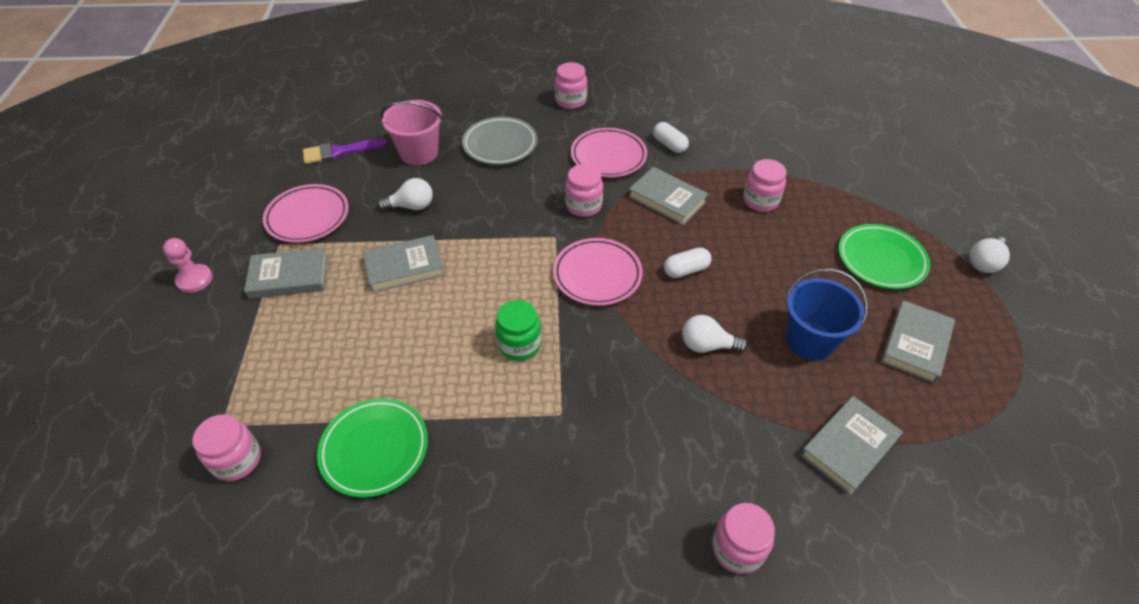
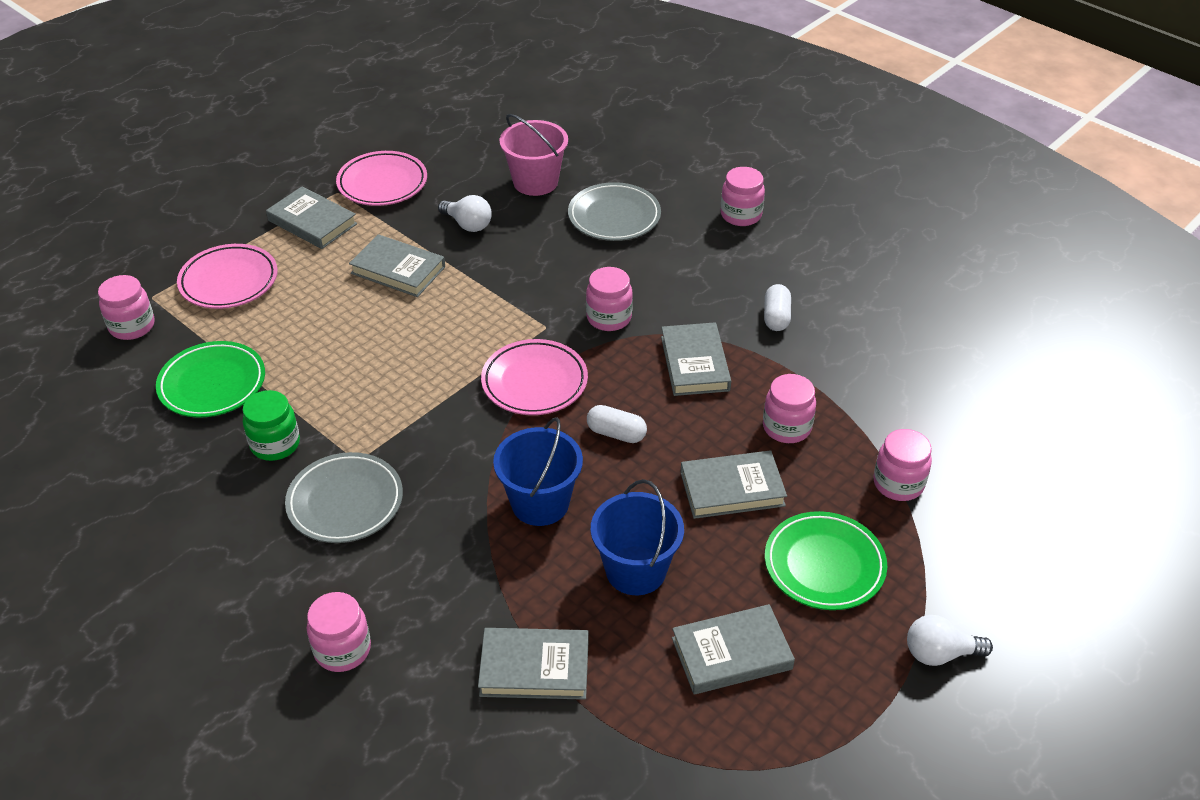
camera: 45 degrees right, 5 degrees down
pink pawn [163,238,213,293] -> none
purple brush [303,138,387,164] -> none
green jar [495,300,541,361] -> green jar moved to [243,390,300,461]
pink plate [571,128,647,177] -> pink plate moved to [177,244,278,309]
white light bulb [682,315,748,353] -> blue bucket [493,417,583,526]
none -> grey plate [285,452,403,543]
none -> grey book [680,450,787,519]
none -> pink jar [873,429,932,501]

